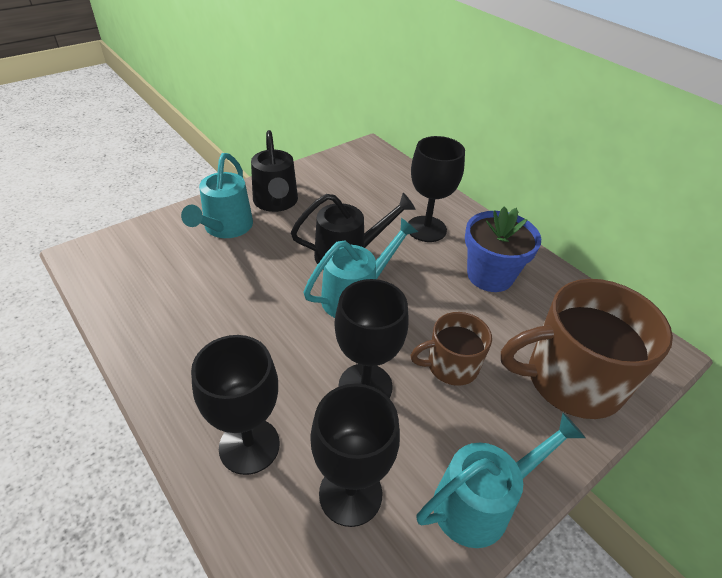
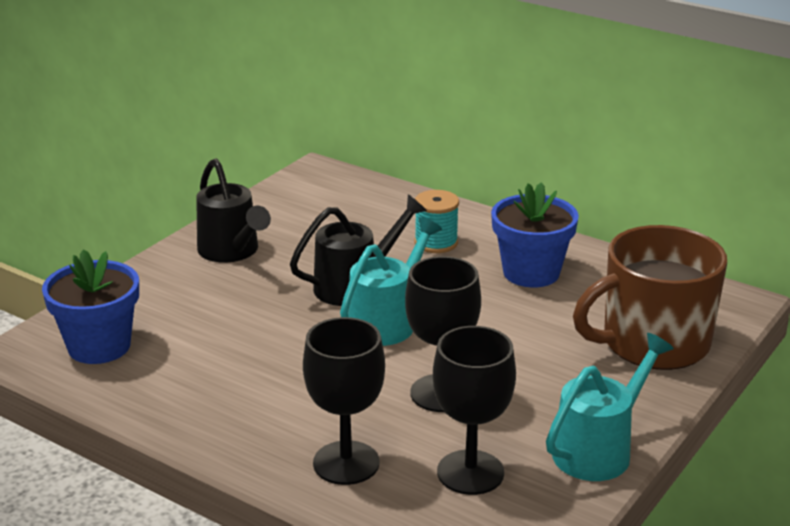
camera: 15 degrees left, 15 degrees down
turquoise watering can [181,153,253,238] -> none
black goblet [408,136,465,242] -> turquoise spool [414,190,459,253]
brown mug [410,312,492,386] -> none
none -> blue flower pot [42,249,139,364]

